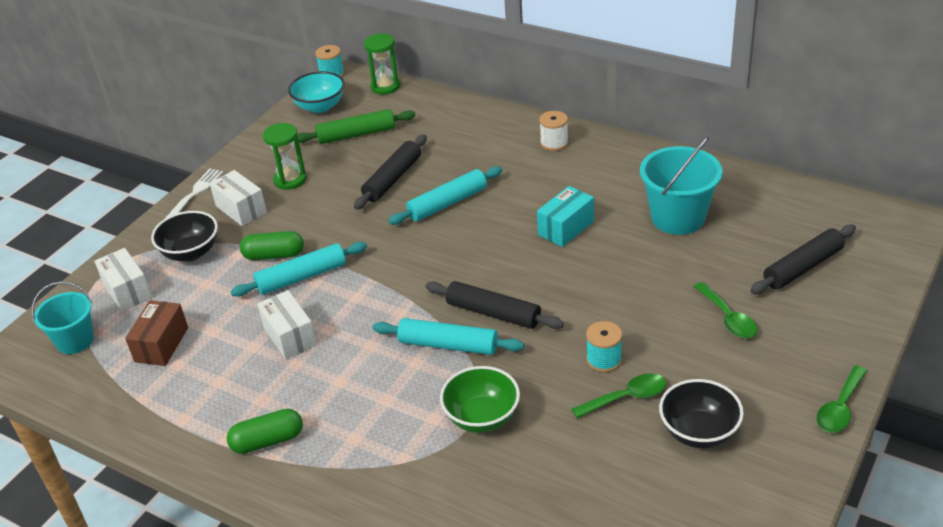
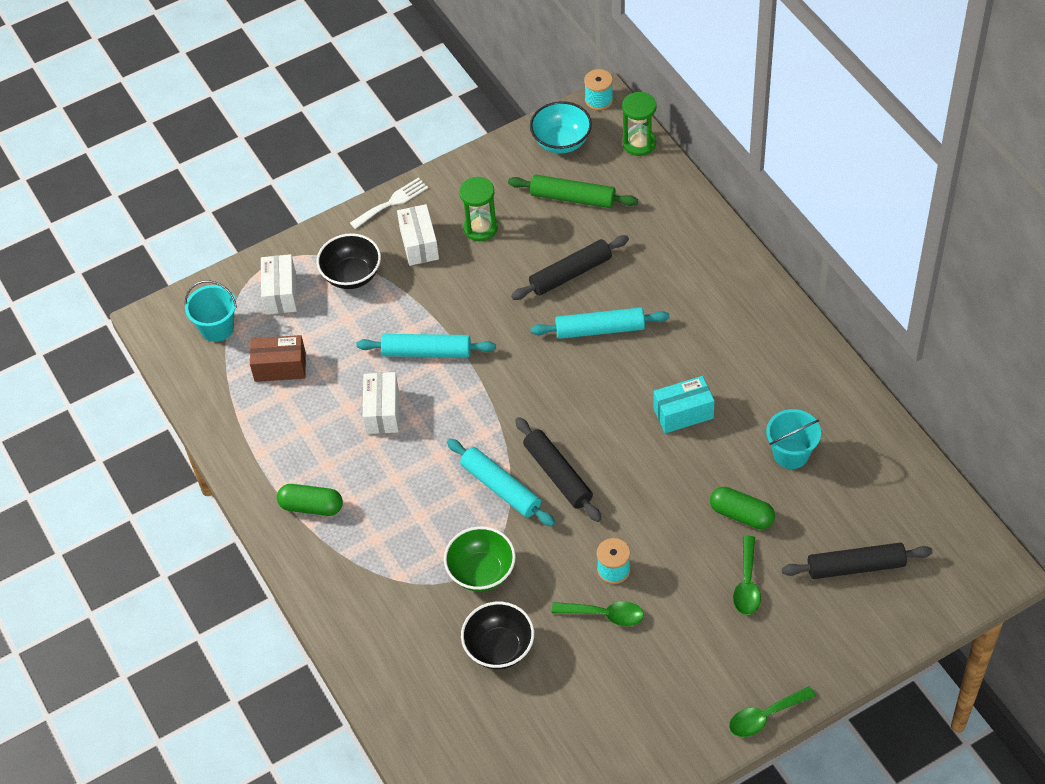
camera: 30 degrees right, 15 degrees up
brown box [125,300,188,366] -> brown box turned 45 degrees clockwise [250,335,306,382]
green capsule [240,231,304,260] -> green capsule moved to [710,487,775,529]
white spool [539,111,568,151] -> none
turquoise bucket [640,136,723,235] -> turquoise bucket [766,409,821,469], size x0.65
black bowl [659,379,744,448] -> black bowl moved to [461,602,534,669]

